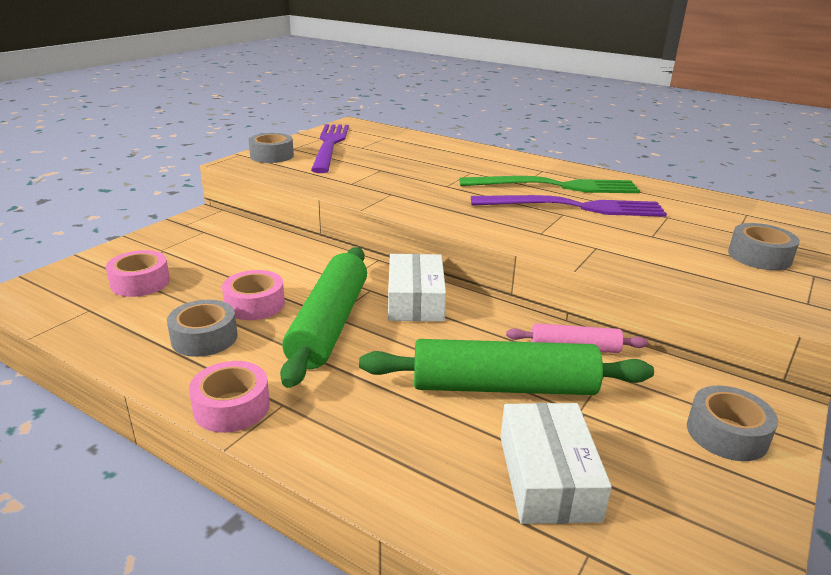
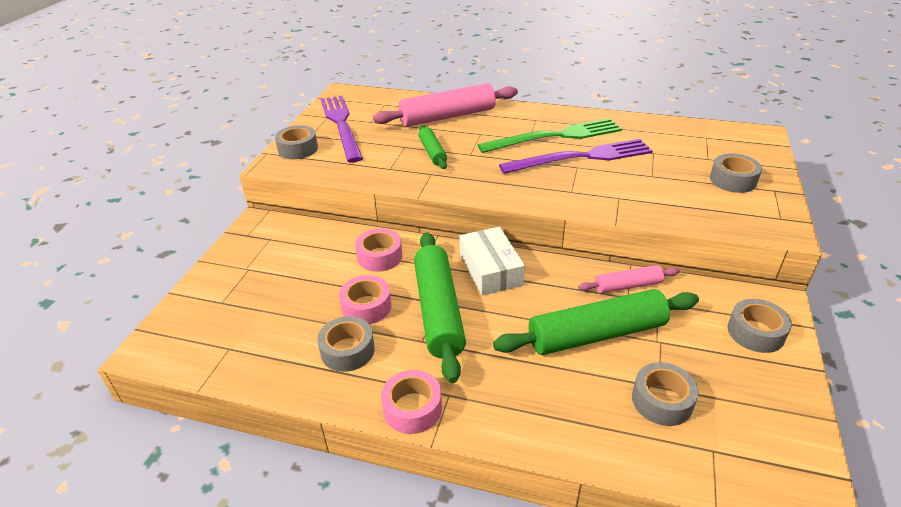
camera: 15 degrees left, 10 degrees up
pink tape [106,250,170,297] -> pink tape moved to [355,228,403,272]
white box [500,403,612,524] -> grey tape [632,362,699,426]
none -> pink rolling pin [373,83,518,127]
none -> green rolling pin [418,125,447,169]

